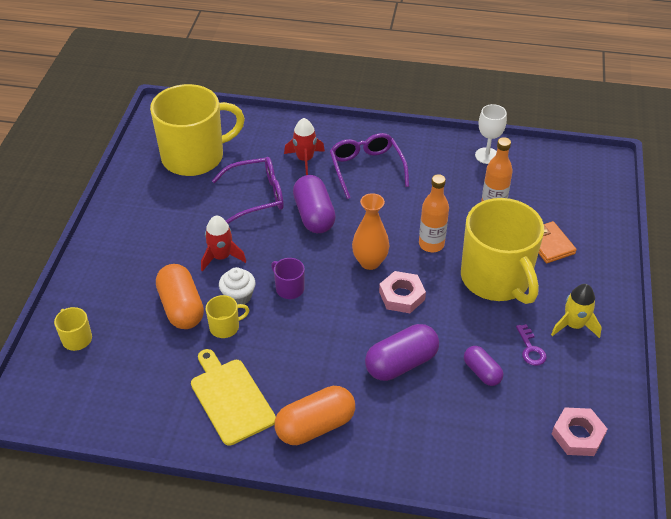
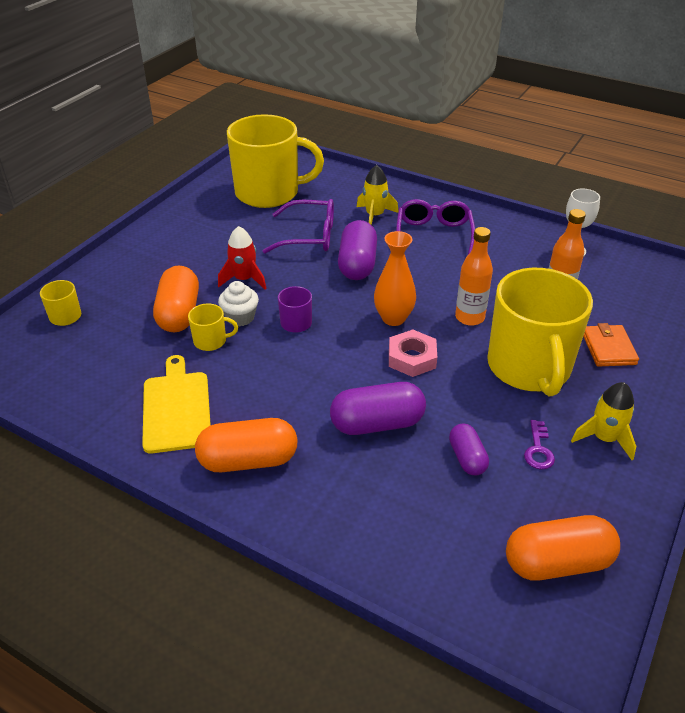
camera: 20 degrees right, 5 degrees down
red rocket [284,118,325,175] -> yellow rocket [357,165,398,225]
pink nut [552,408,607,456] -> orange capsule [506,515,620,581]

